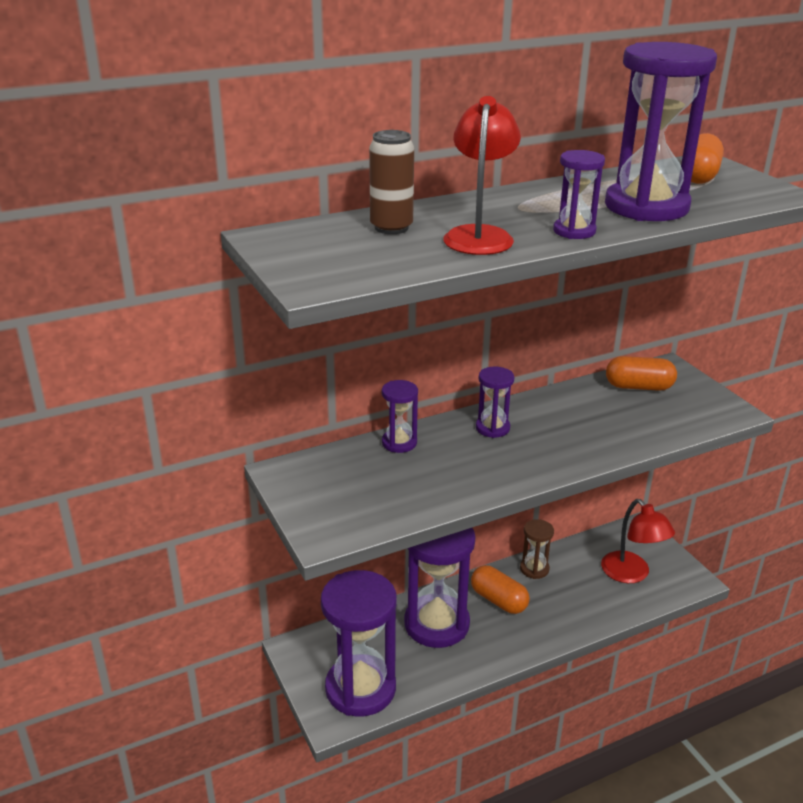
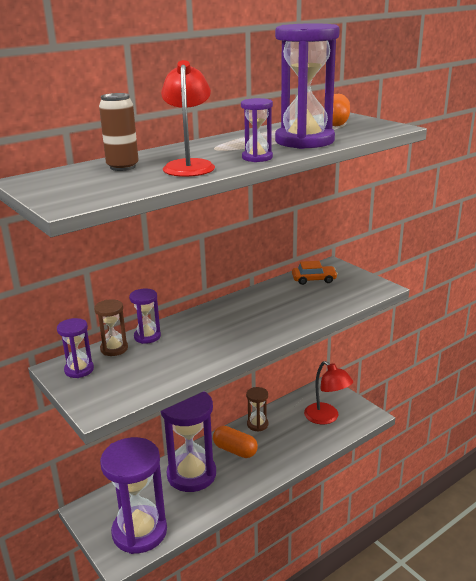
camera: 10 degrees left, 5 degrees down
purple hourglass [476,367,514,438] -> purple hourglass moved to [57,318,94,378]
orange capsule [606,356,677,391] -> orange car [292,261,338,285]
none -> brown hourglass [94,299,128,356]

